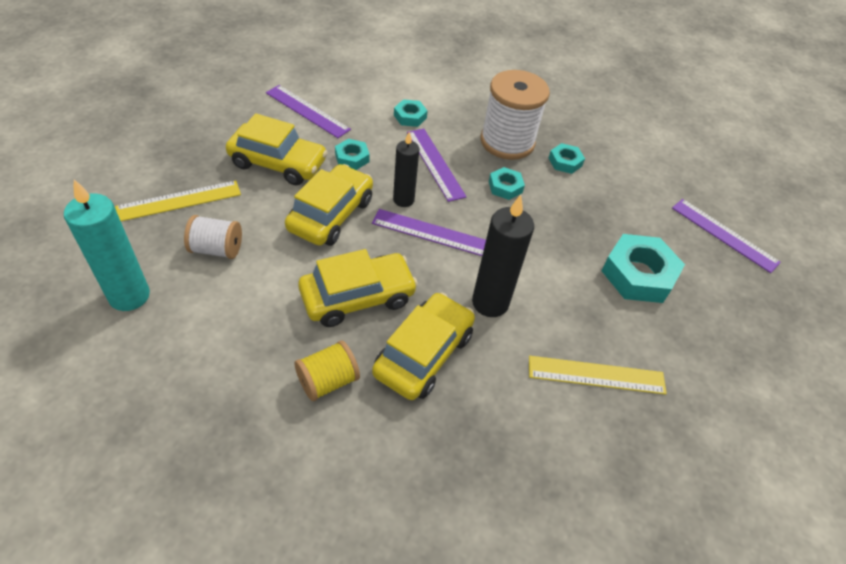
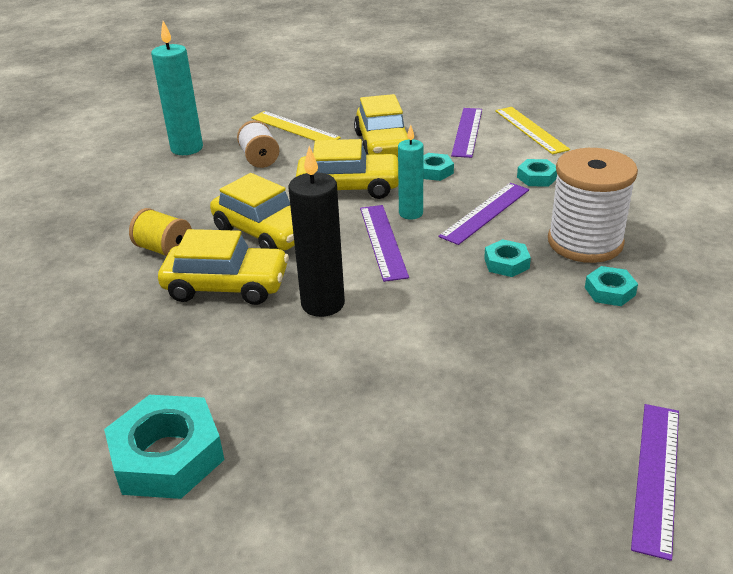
camera: 70 degrees right, 15 degrees down
black candle [393,132,420,207] -> turquoise candle [398,125,424,220]
yellow ruler [529,356,667,395] -> yellow ruler moved to [495,107,570,154]
turquoise nut [601,234,685,303] -> turquoise nut moved to [104,395,224,499]

